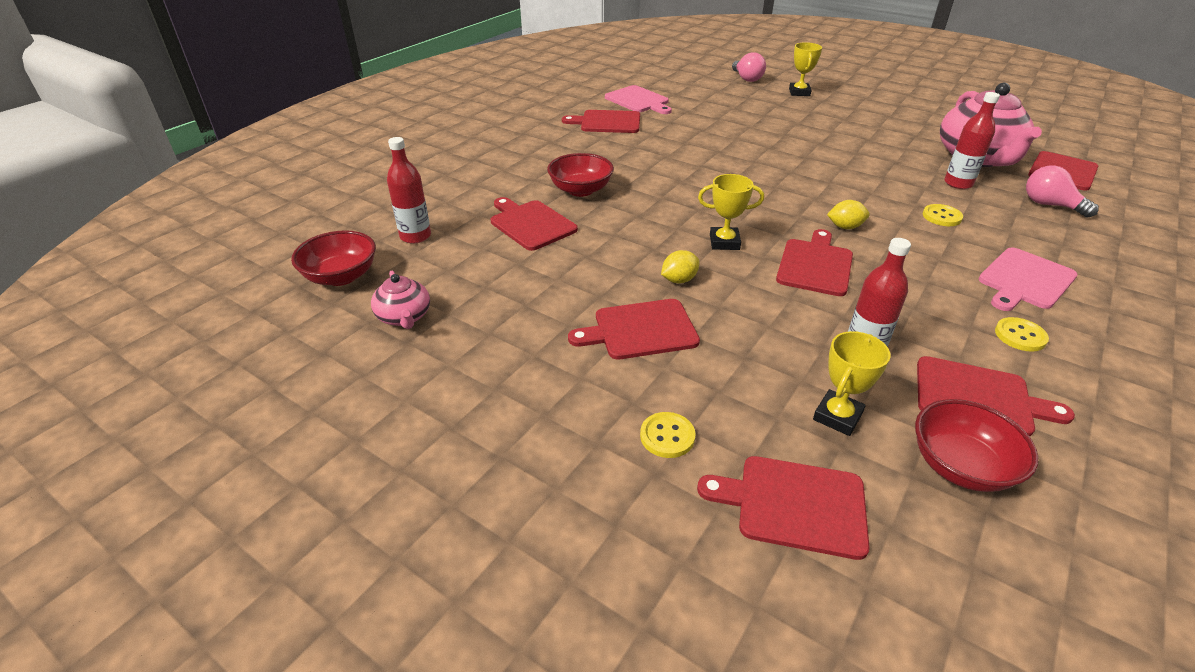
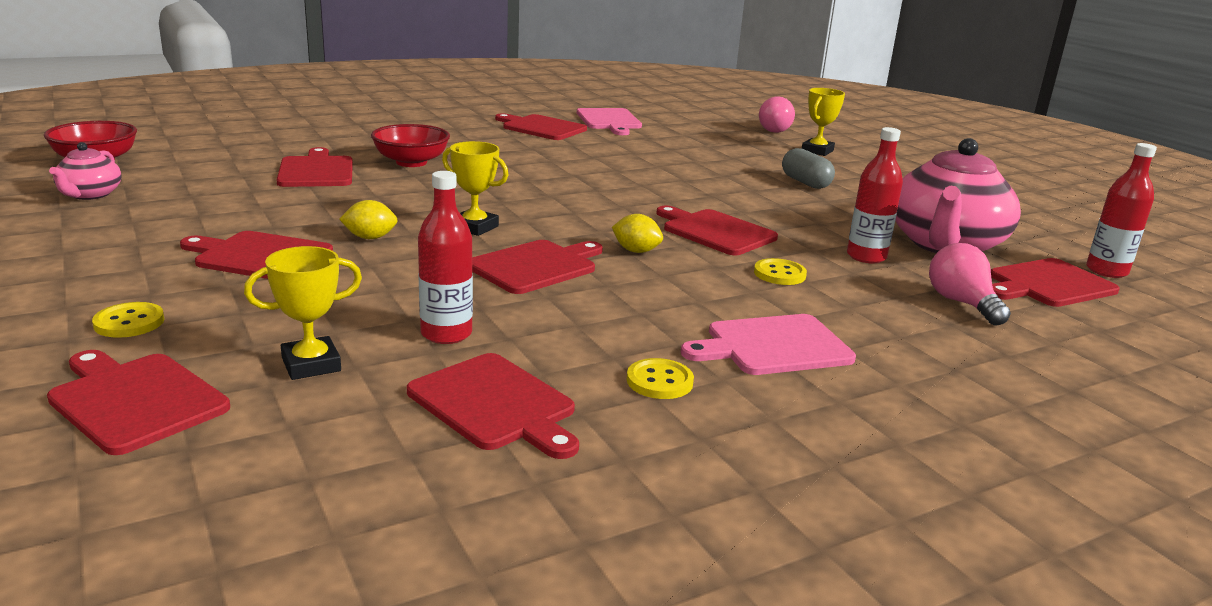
camera: 25 degrees right, 15 degrees down
red bottle [387,137,431,244] -> red bottle moved to [1086,143,1157,278]
red bowl [915,399,1038,492] -> none
none -> red cutting board [656,206,778,255]
none -> grey capsule [782,148,835,189]

